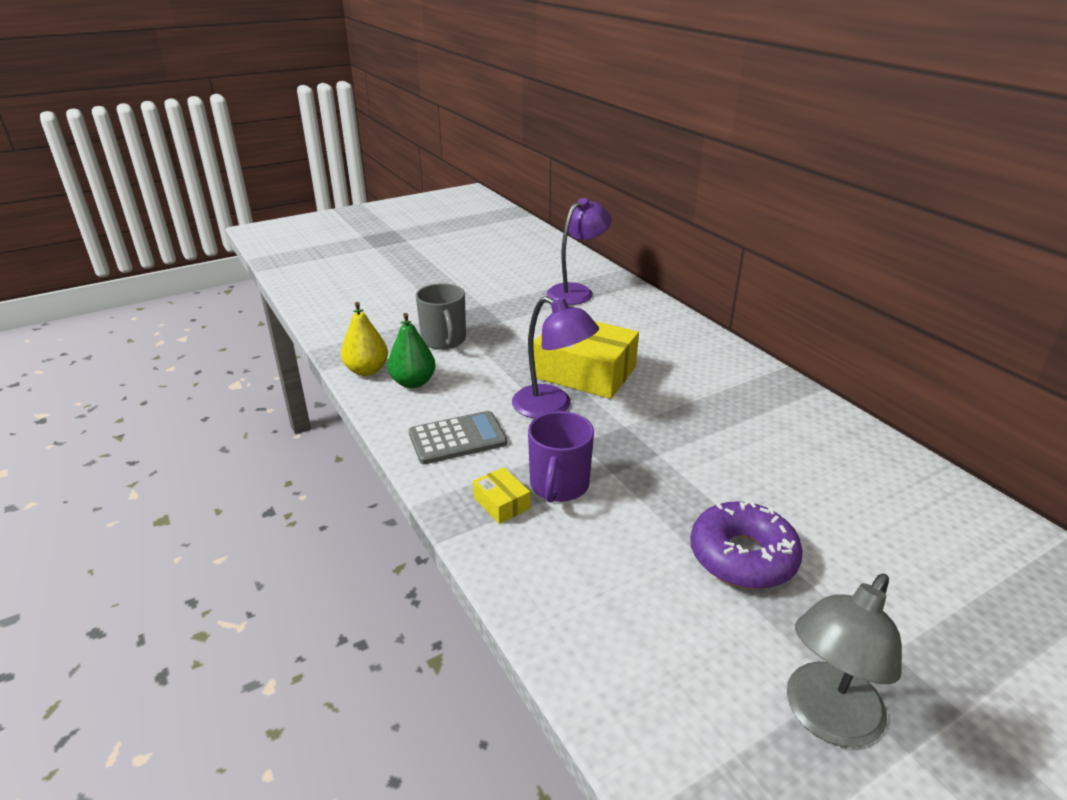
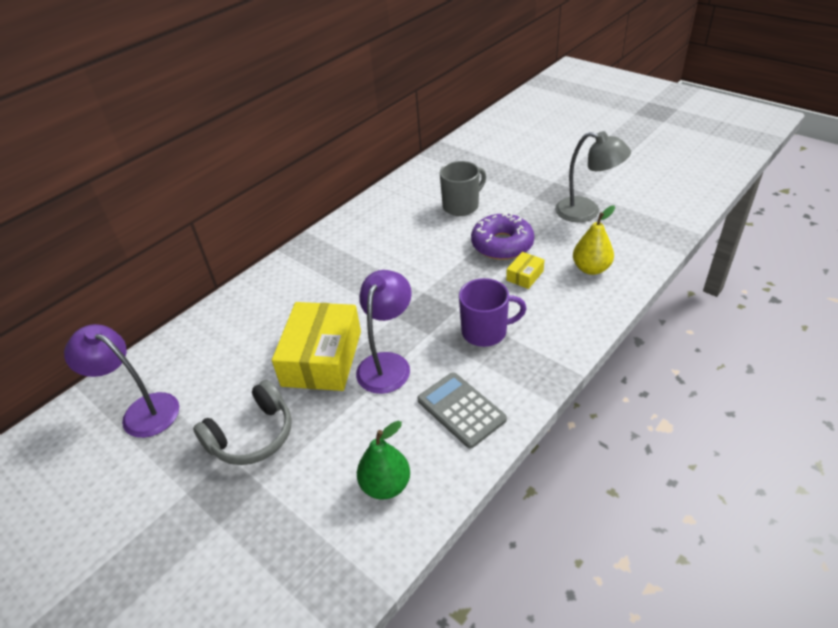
camera: 105 degrees left, 10 degrees up
yellow pear [341,302,388,376] -> yellow pear moved to [573,205,615,275]
grey mug [416,283,466,349] -> grey mug moved to [440,161,486,216]
yellow box [473,467,530,524] -> yellow box moved to [506,252,544,289]
none -> grey headphones [193,380,292,465]

